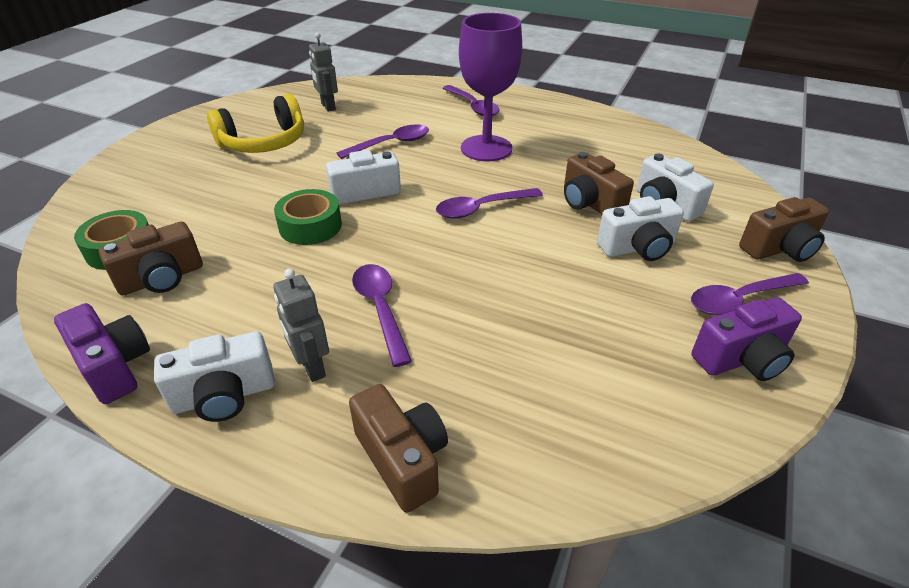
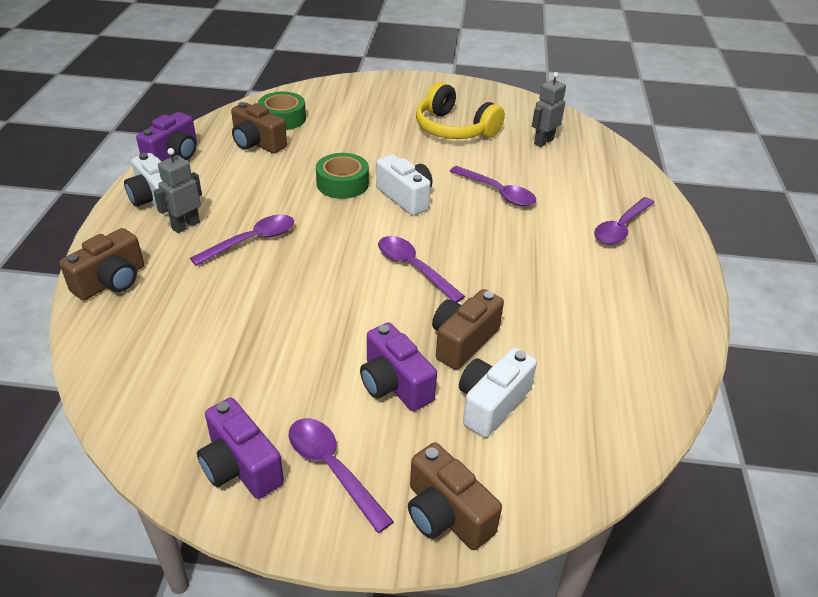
camera: 70 degrees right, 0 degrees up
purple goblet [459,13,522,162] -> none
white camera [597,196,684,261] -> purple camera [360,322,437,411]

